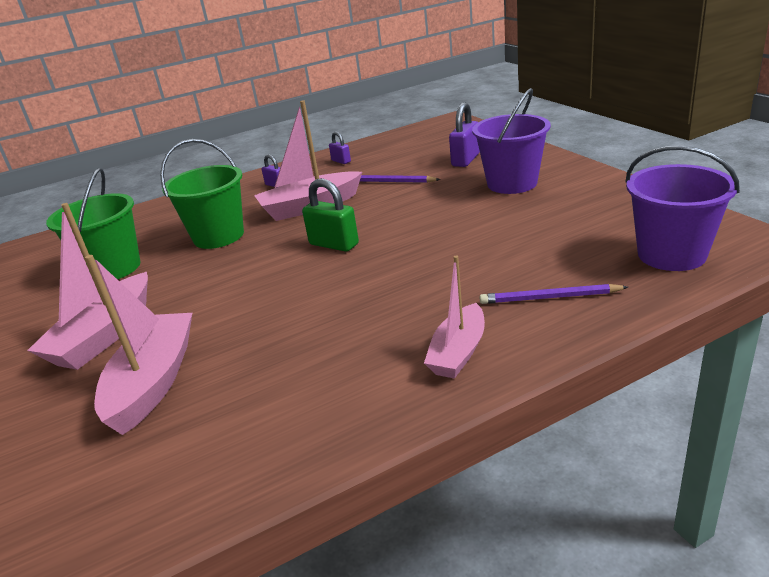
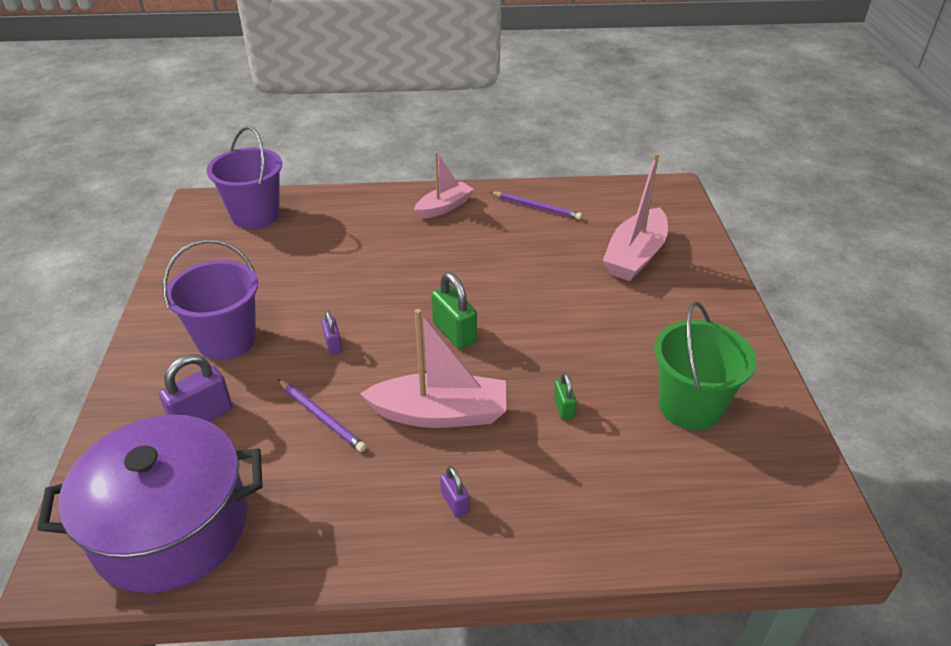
camera: 160 degrees left, 10 degrees up
pink boat [27,203,148,370] -> none
green bucket [160,139,244,249] -> green padlock [554,372,577,420]
purple padlock [329,132,351,164] -> purple padlock moved to [322,310,342,355]
purple pencil [480,284,628,304] -> purple pencil moved to [490,192,582,220]
none -> purple pot [37,415,263,593]

